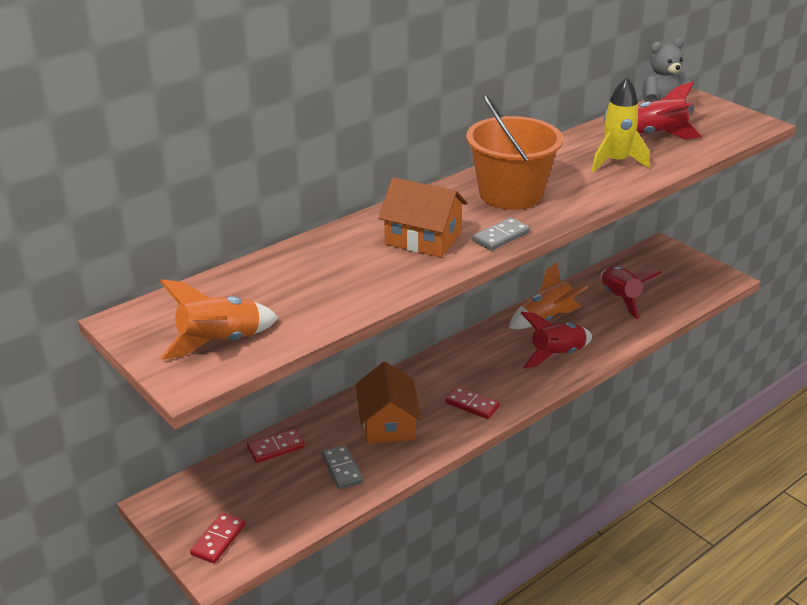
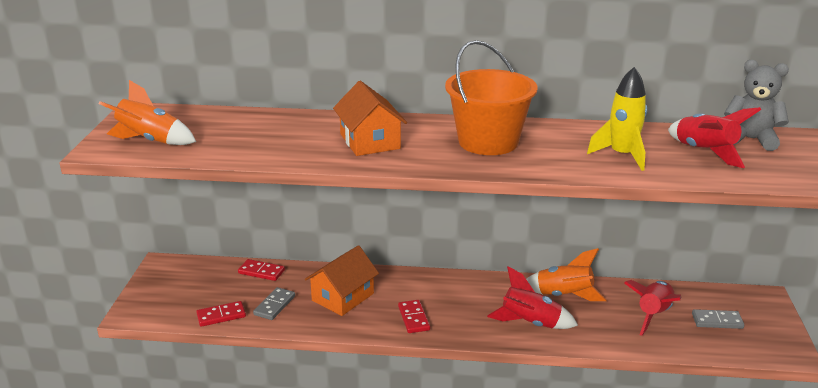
camera: 45 degrees right, 5 degrees down
red domino [190,512,245,563] -> red domino moved to [196,301,246,327]
grey domino [472,217,530,251] -> grey domino moved to [692,309,744,329]

